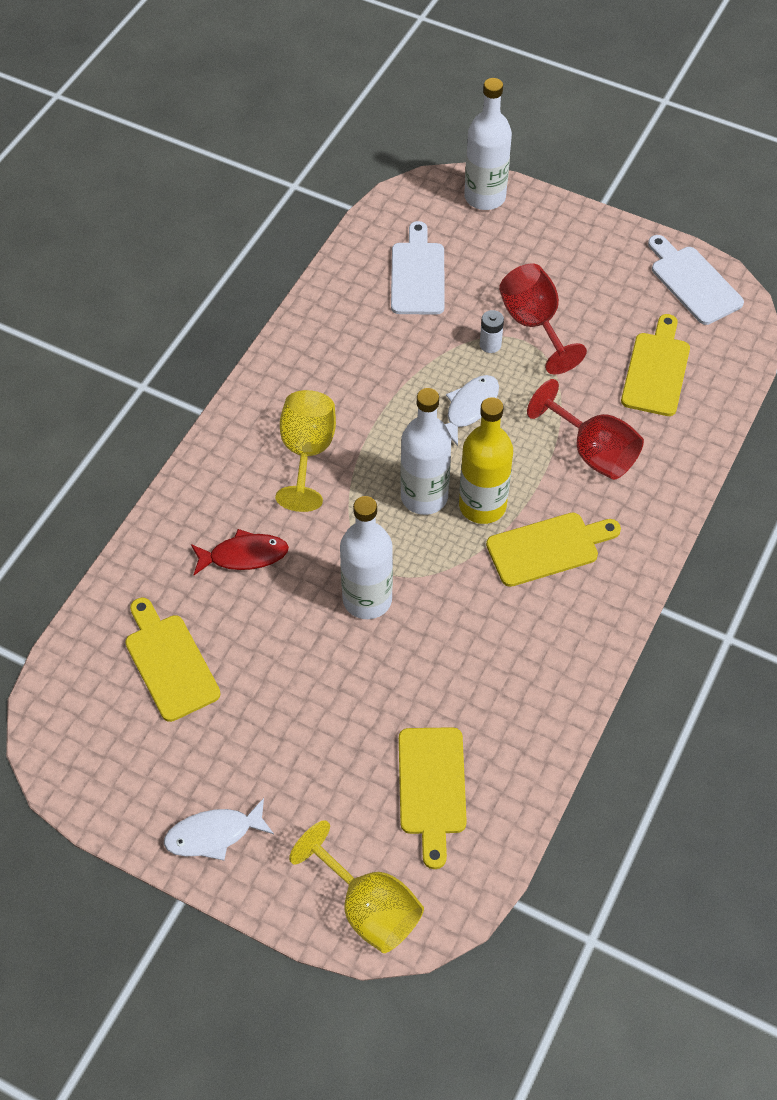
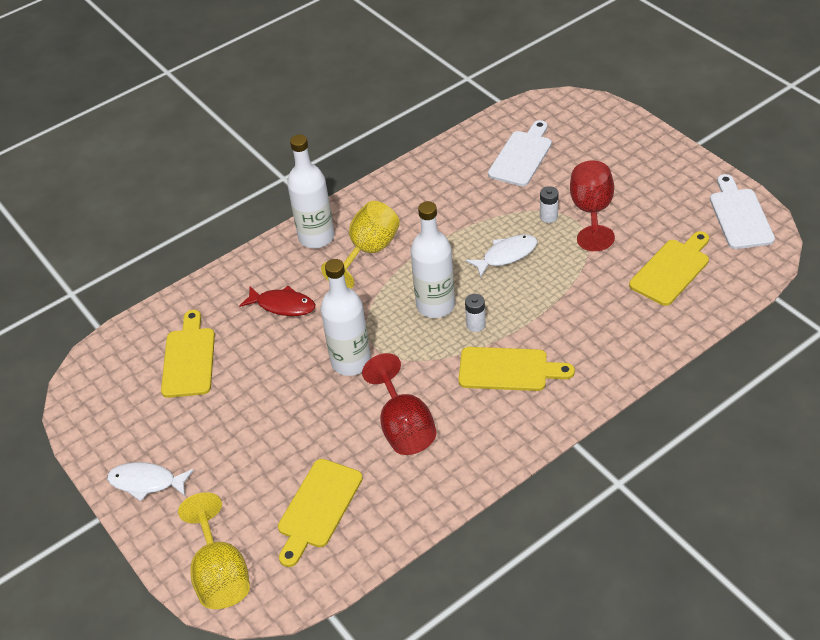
camera: 30 degrees right, 10 degrees down
yellow bottle [459,397,513,524] -> white battery [465,294,486,332]
white bottle [464,78,512,210] -> white bottle moved to [287,135,334,248]
red goblet [527,379,644,480] -> red goblet moved to [362,353,436,455]

